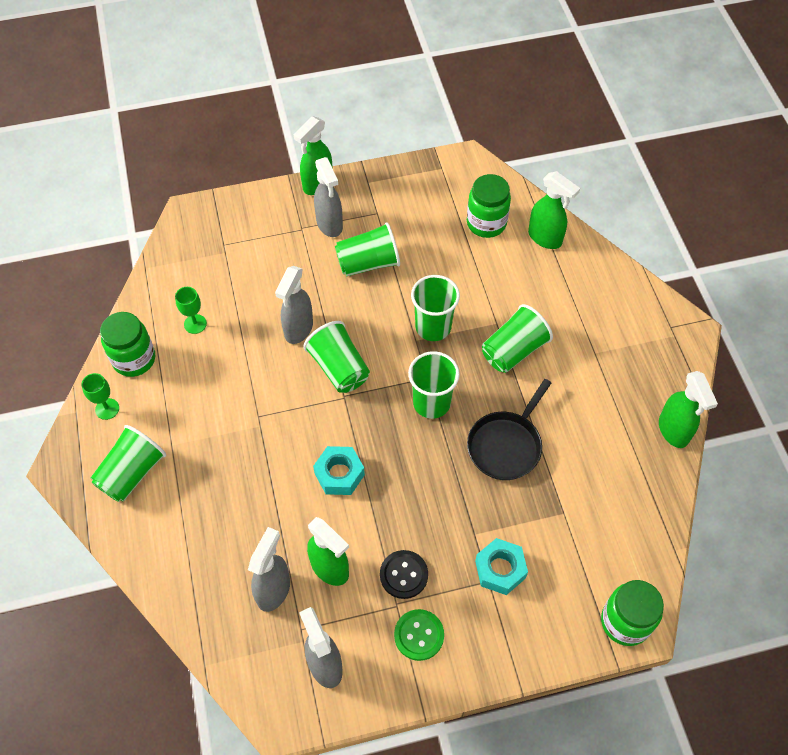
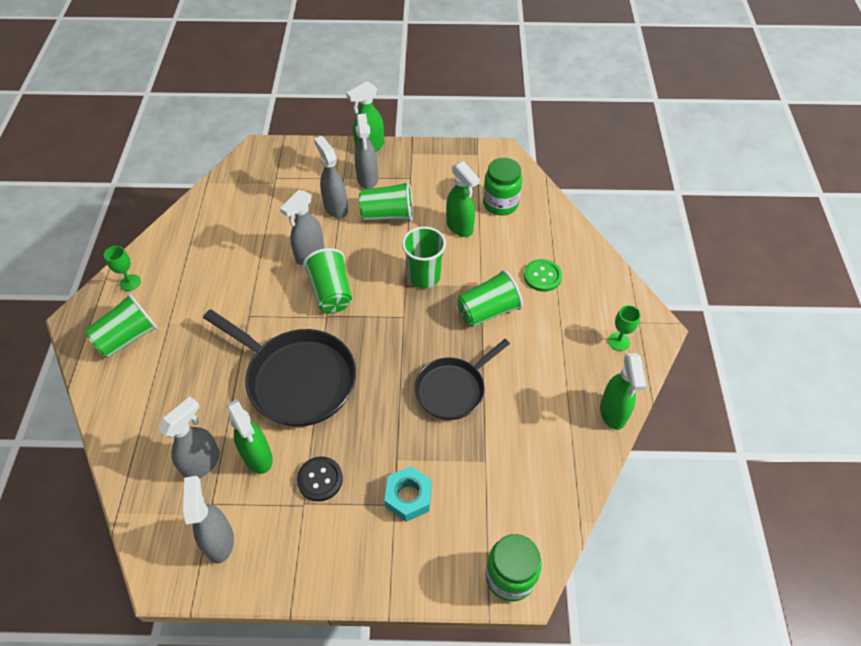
camera: 15 degrees right, 5 degrees down
green jar [100,312,155,377] -> none
green goblet [175,287,207,334] -> green goblet moved to [608,305,641,351]
turquoise nut [313,446,365,495] -> black pan [203,309,356,427]
green button [394,609,444,661] -> green button moved to [524,259,562,292]
green cup [408,351,460,419] -> none
green spray bottle [528,171,580,249] -> green spray bottle moved to [446,161,480,237]
none -> grey spray bottle [314,136,348,218]

